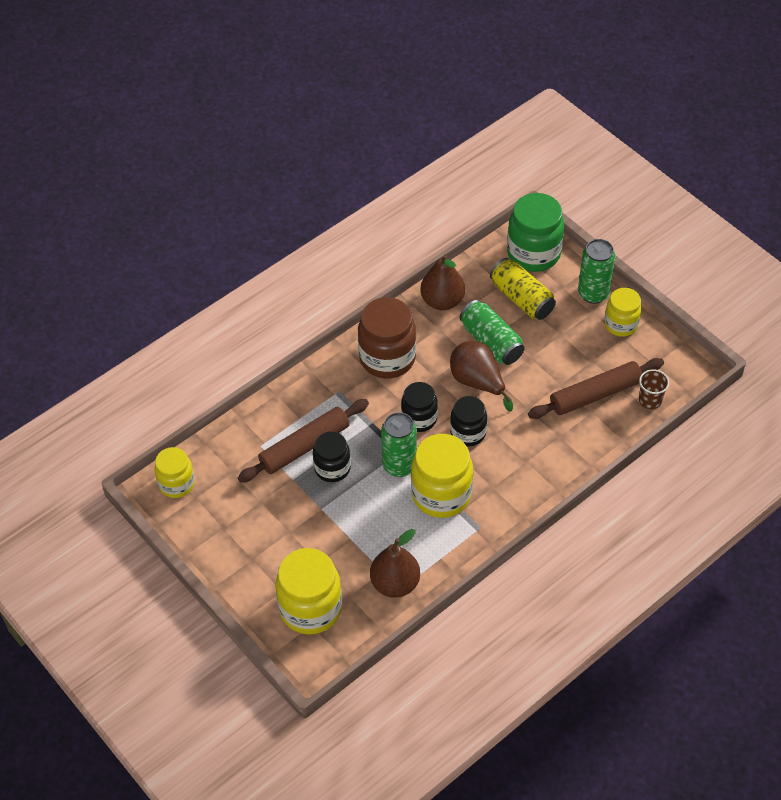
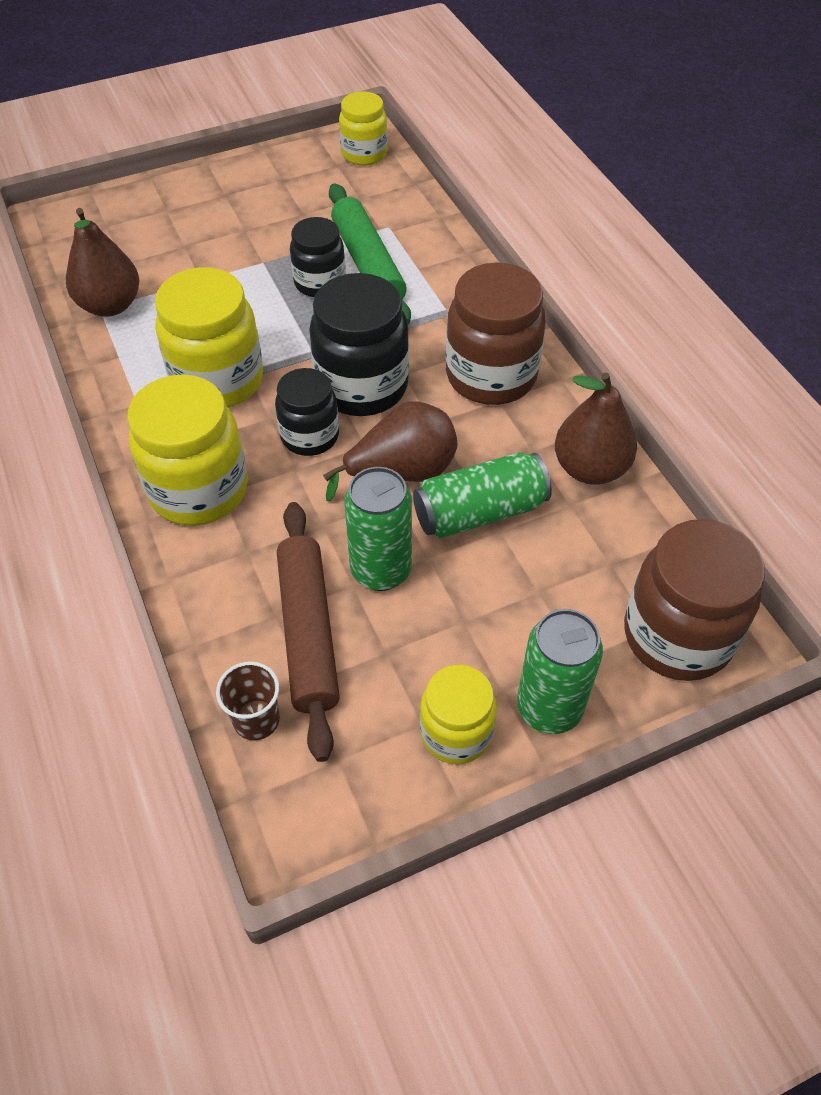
camera: 105 degrees right, 0 degrees up
brown rolling pin [238,399,369,483] -> green rolling pin [329,184,411,324]
yellow jar [275,548,342,634] -> yellow jar moved to [127,374,248,526]
green can [381,412,417,477] -> green can moved to [344,467,412,591]
black jar [401,382,438,432] -> black jar [309,273,409,416], size x1.63
yellow can [490,258,556,320] -> none
green jar [507,193,564,272] -> brown jar [624,519,765,681]

